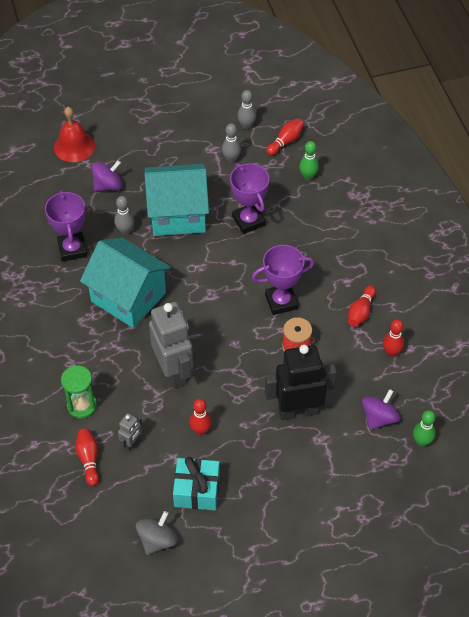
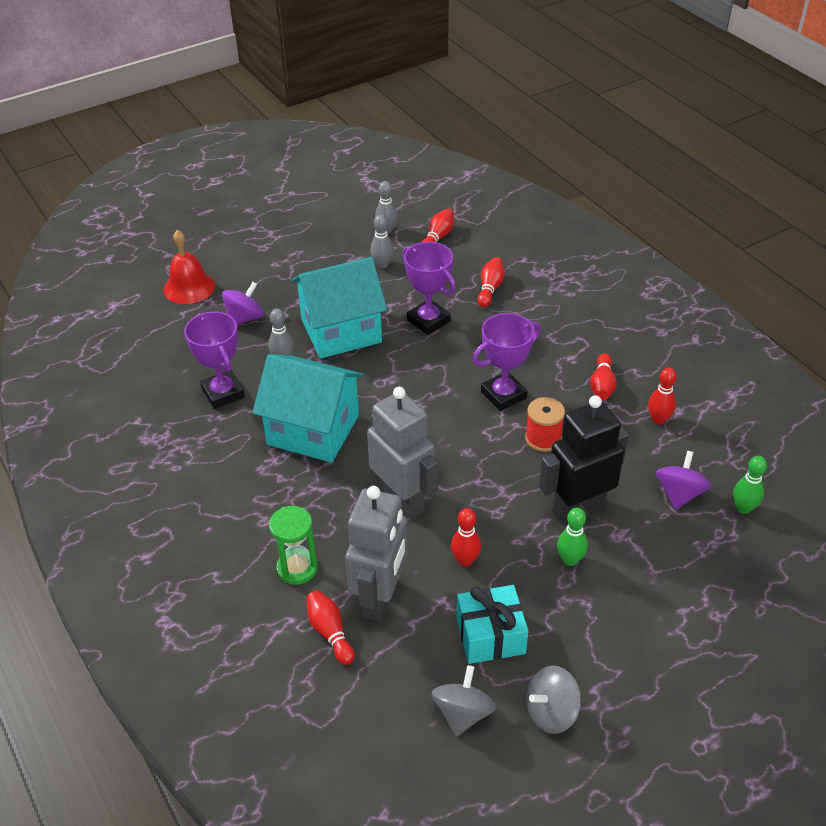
camera: 15 degrees left, 10 degrees down
grey robot [118,413,142,451] -> grey robot [345,486,408,622], size x2.20
green bowling pin [299,141,319,180] -> green bowling pin moved to [557,508,588,566]
none -> red bowling pin [477,257,505,307]
none -> grey spinning top [526,666,581,734]

